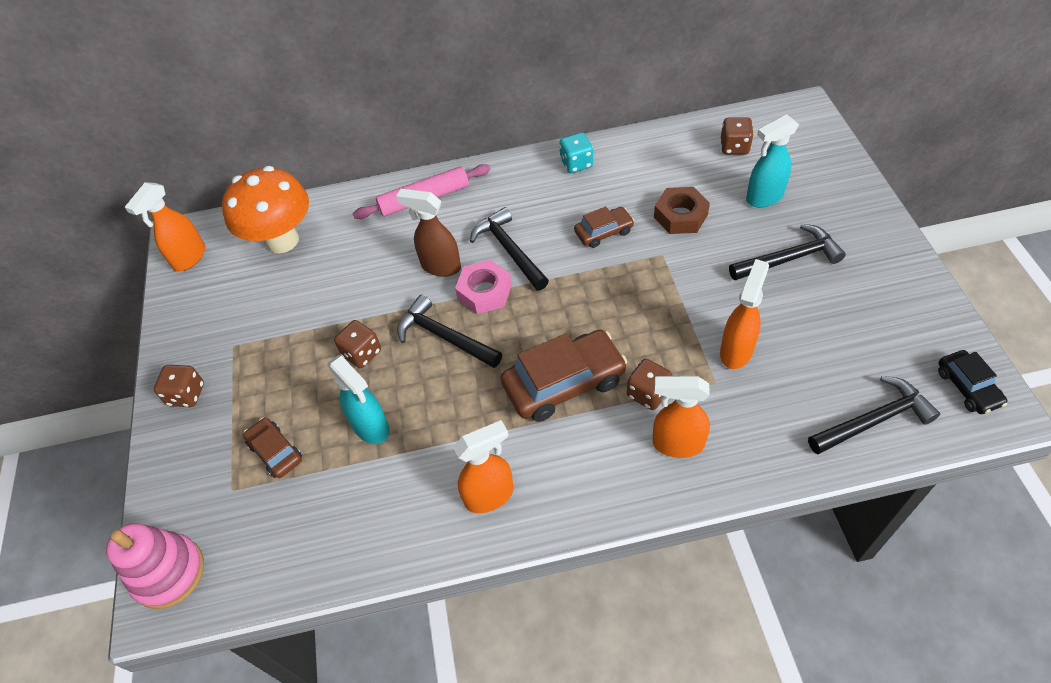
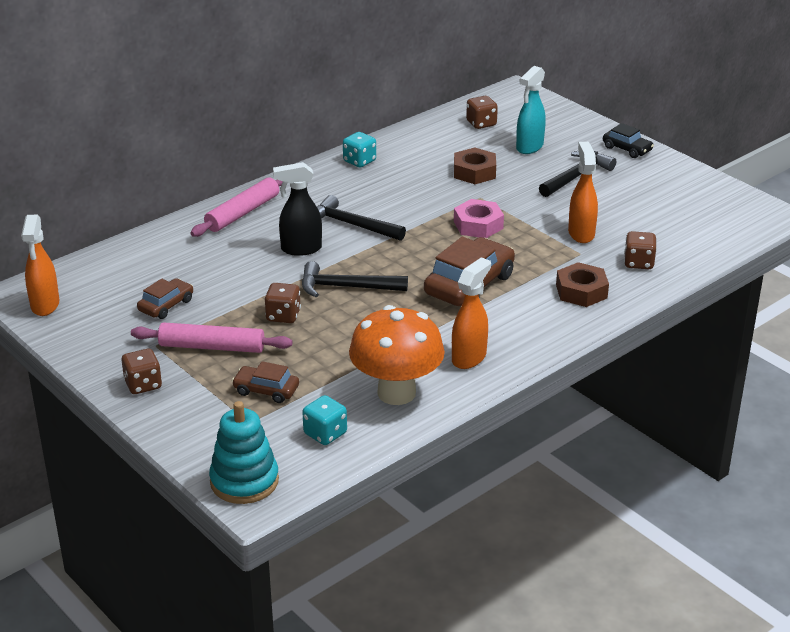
camera: 35 degrees left, 20 degrees down
pink stacking toy [106,523,204,609] -> turquoise stacking toy [209,401,279,504]
orange mushroom [222,166,309,254] -> orange mushroom moved to [349,305,445,405]
turquoise spray bottle [328,355,389,444] -> none
brown spray bottle [396,189,461,277] -> black spray bottle [273,162,322,256]
pink nut [455,260,512,314] -> pink nut moved to [454,199,504,238]
brown car [574,206,634,248] -> brown car moved to [137,278,193,319]
brown dice [627,359,672,410] -> brown dice moved to [624,231,657,269]
orange spray bottle [653,376,710,458] -> brown nut [556,262,609,307]
black hammer [808,376,940,454] -> none
black car [938,350,1008,414] -> black car moved to [603,123,654,158]
none -> pink rolling pin [131,322,292,353]
none -> turquoise dice [302,395,347,445]

